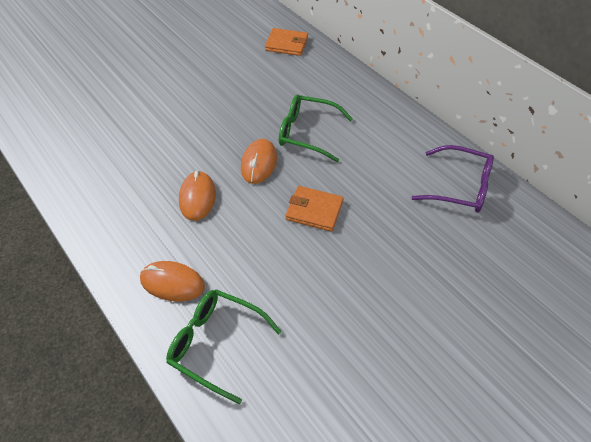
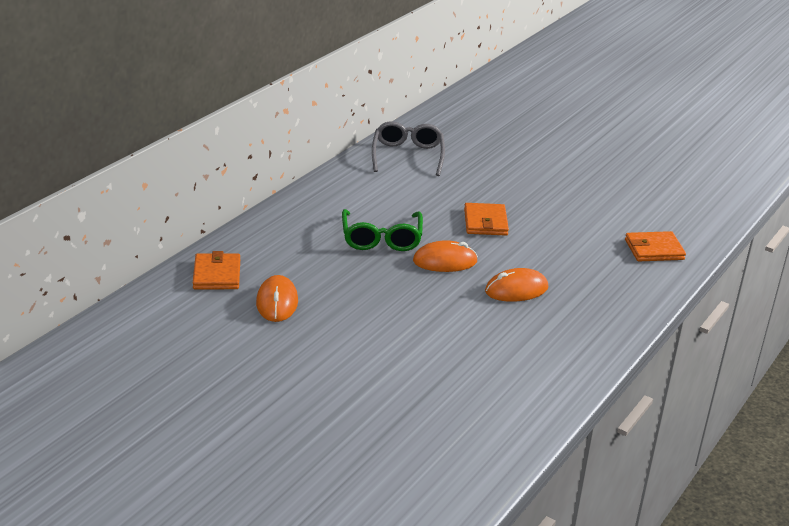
camera: 110 degrees left, 20 degrees down
orange mouse [140,261,205,302] -> orange mouse moved to [256,275,298,322]
green glasses [166,289,282,404] -> orange wallet [625,231,686,262]
purple glasses [411,145,494,213] -> grey glasses [372,121,445,176]

